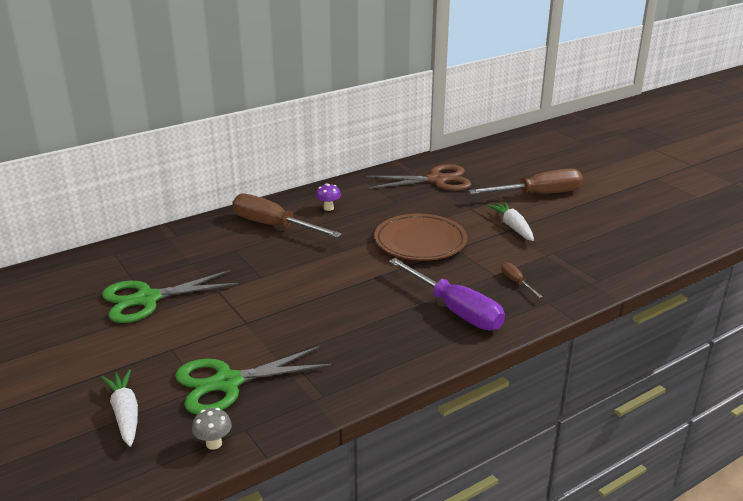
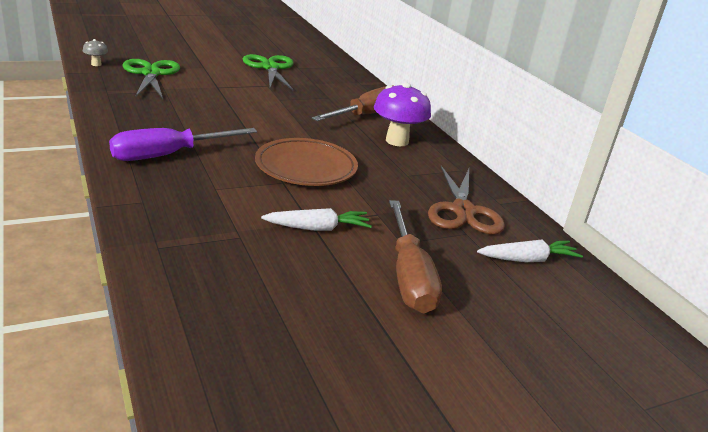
camera: 95 degrees right, 0 degrees up
white carrot [101,369,138,447] -> white carrot moved to [477,239,583,262]
purple mushroom [316,184,341,211] -> purple mushroom [374,83,431,146], size x2.13
brown screwdriver [501,262,543,298] -> none

